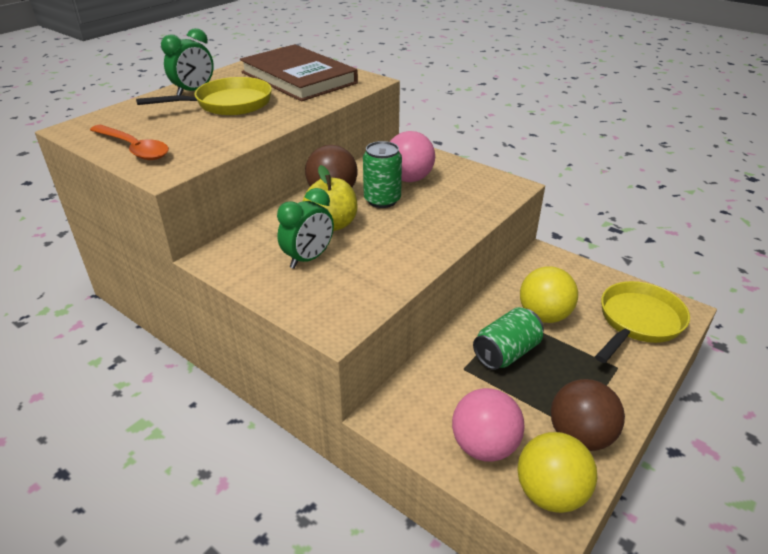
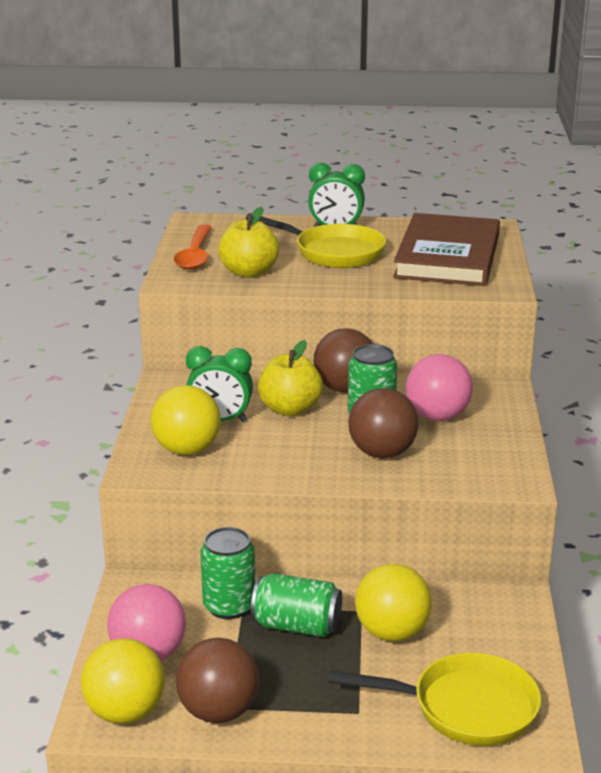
camera: 55 degrees right, 10 degrees down
none -> yellow ball [151,385,221,455]
none -> green can [200,527,255,619]
none -> yellow apple [218,207,279,278]
none -> brown ball [348,388,419,458]

